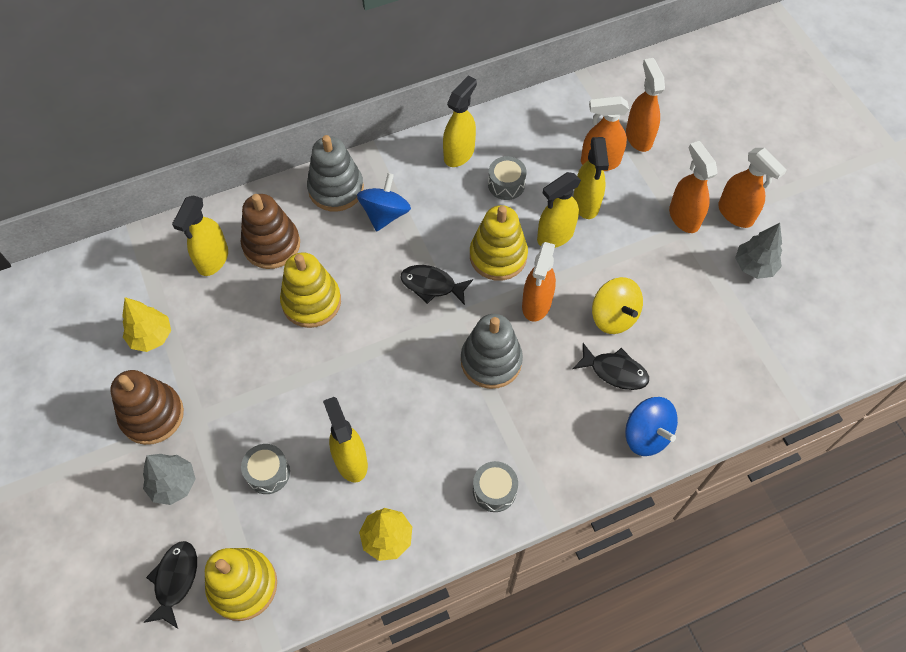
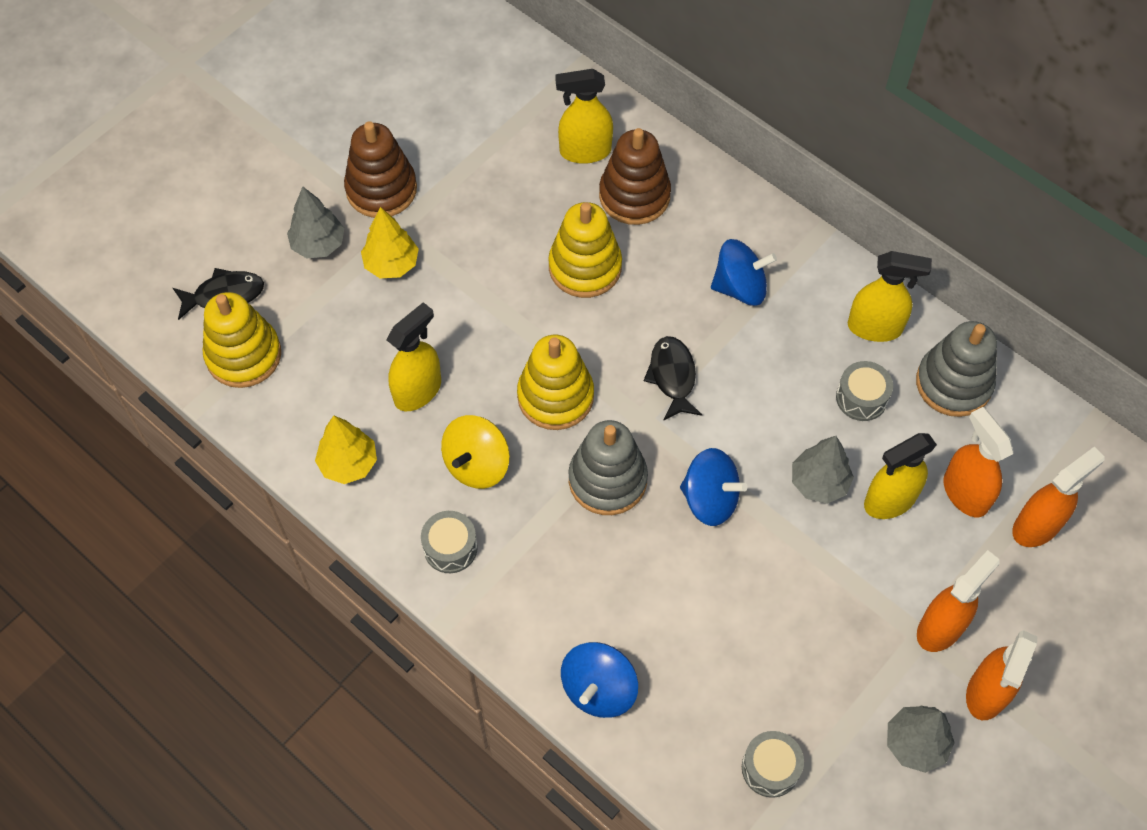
camera: 65 degrees right, 0 degrees up
yellow tree [122,297,171,352] -> yellow tree moved to [361,207,419,279]
grey drum [241,444,290,494] -> grey drum moved to [742,731,804,798]
grey stacking toy [307,135,364,212] -> grey stacking toy moved to [916,321,997,417]
yellow stacking toy [470,205,528,281] -> yellow stacking toy moved to [517,335,594,430]
orange spray bottle [522,242,556,322] -> blue spinning top [680,448,747,526]
yellow spray bottle [537,172,581,248] -> grey tree [792,436,854,504]
black fish [572,343,649,390] -> none
yellow spinning top [592,277,643,334] -> yellow spinning top moved to [441,415,510,489]

